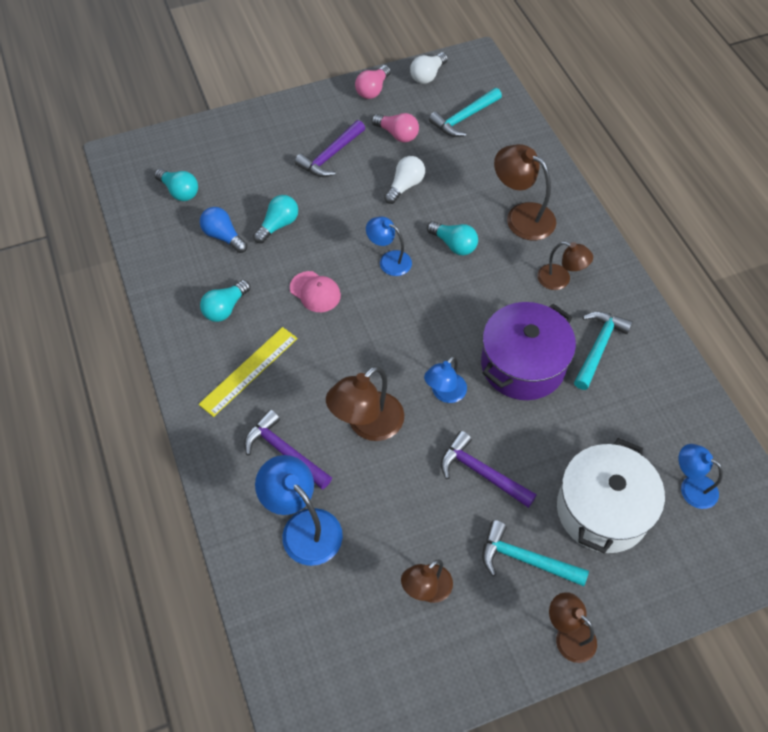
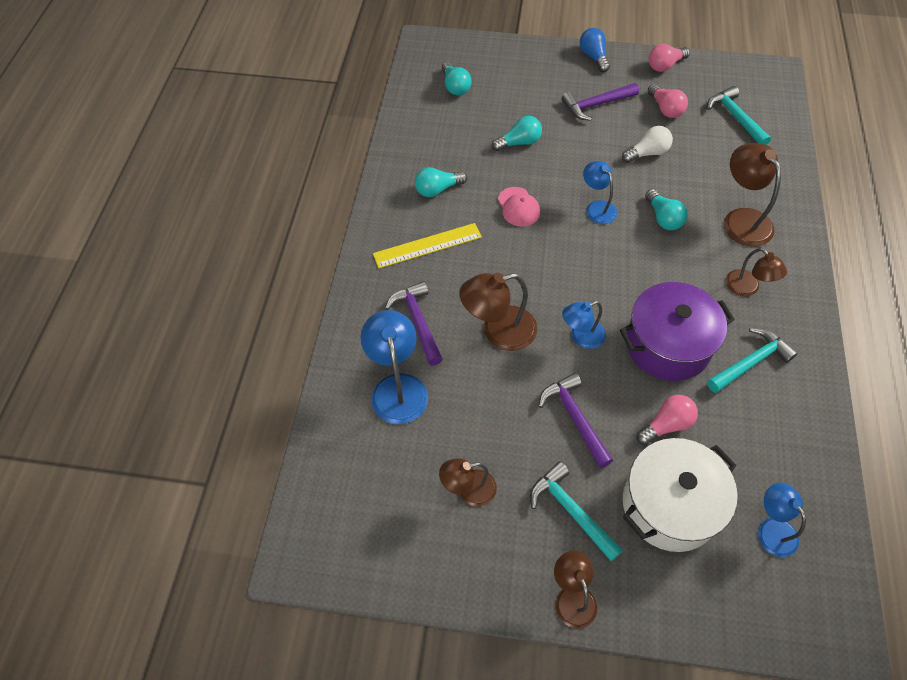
camera: 30 degrees right, 0 degrees up
blue light bulb [200,207,247,253] -> blue light bulb moved to [580,28,610,72]
white light bulb [410,52,448,84] -> none
turquoise hammer [429,88,502,137] -> turquoise hammer turned 75 degrees clockwise [708,86,771,145]
none -> pink light bulb [637,395,698,445]

